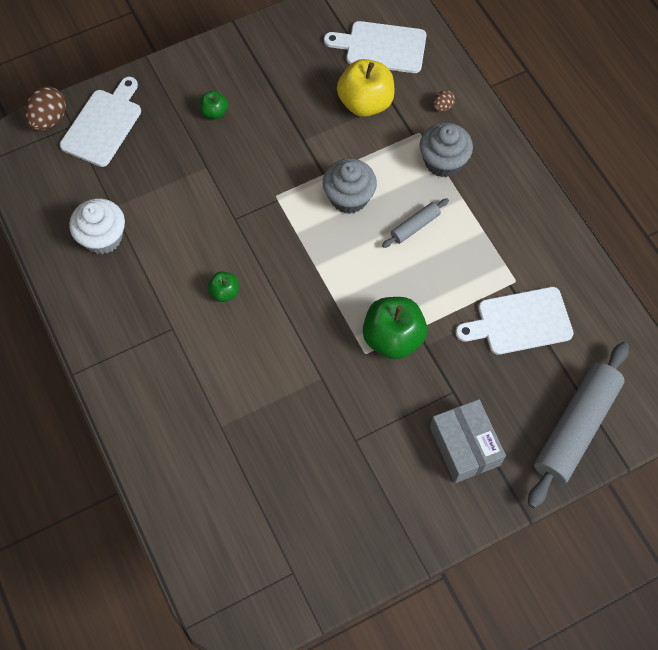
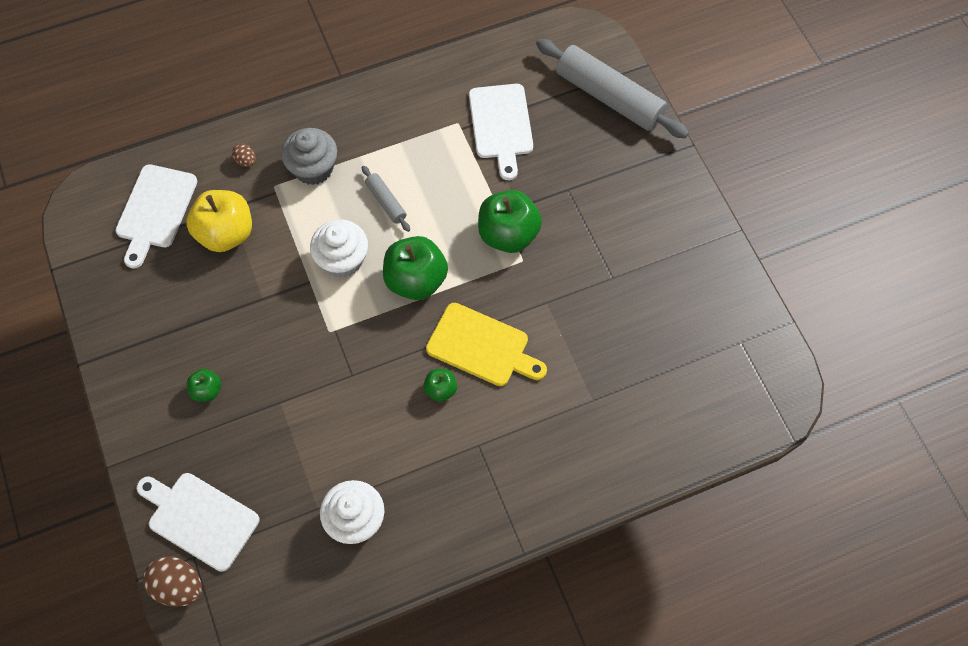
camera: 85 degrees left, 0 degrees up
grey cupcake [323,158,377,214] -> white cupcake [310,219,368,278]
grey box [430,399,506,483] -> none
none -> green apple [383,236,448,300]
none -> yellow cutting board [426,303,547,386]

